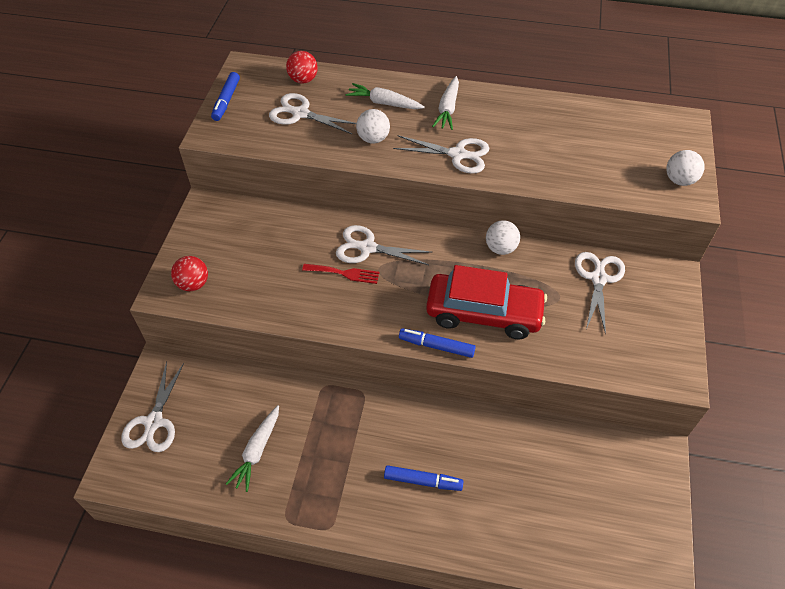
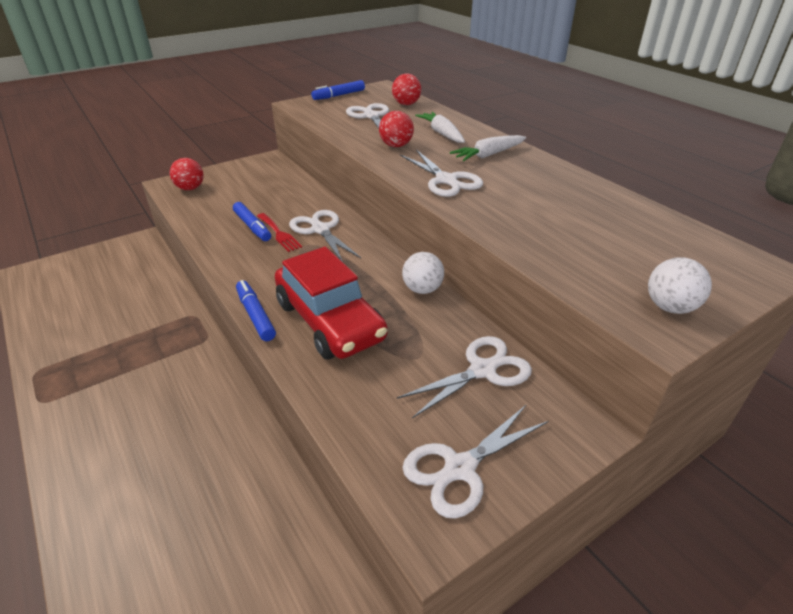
camera: 45 degrees right, 15 degrees down
white scissors [121,362,184,452] -> white scissors moved to [402,405,548,519]
white carrot [226,405,279,492] -> none
white ball [356,109,390,144] -> red ball [379,111,414,147]
blue marker [384,465,464,491] -> blue marker moved to [233,202,271,241]

